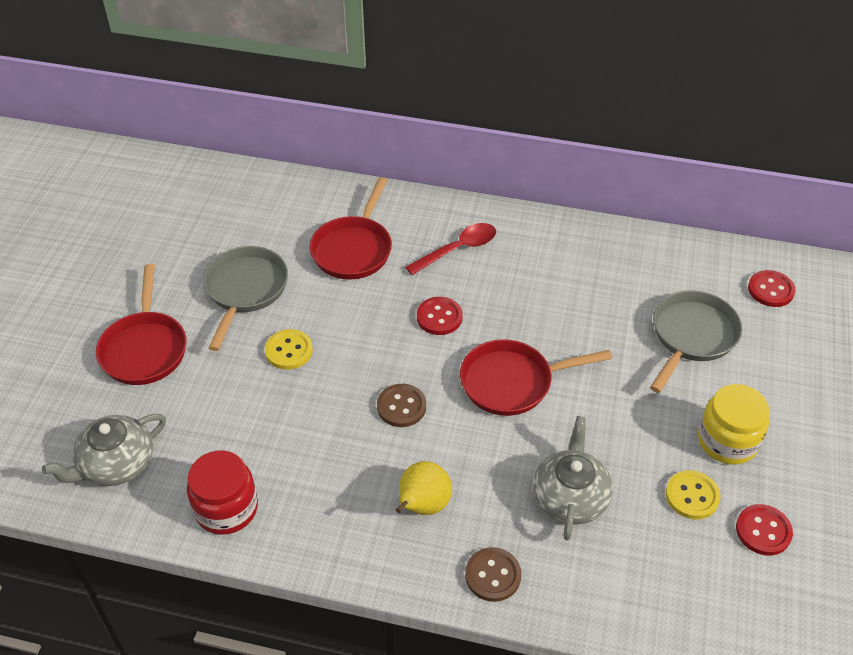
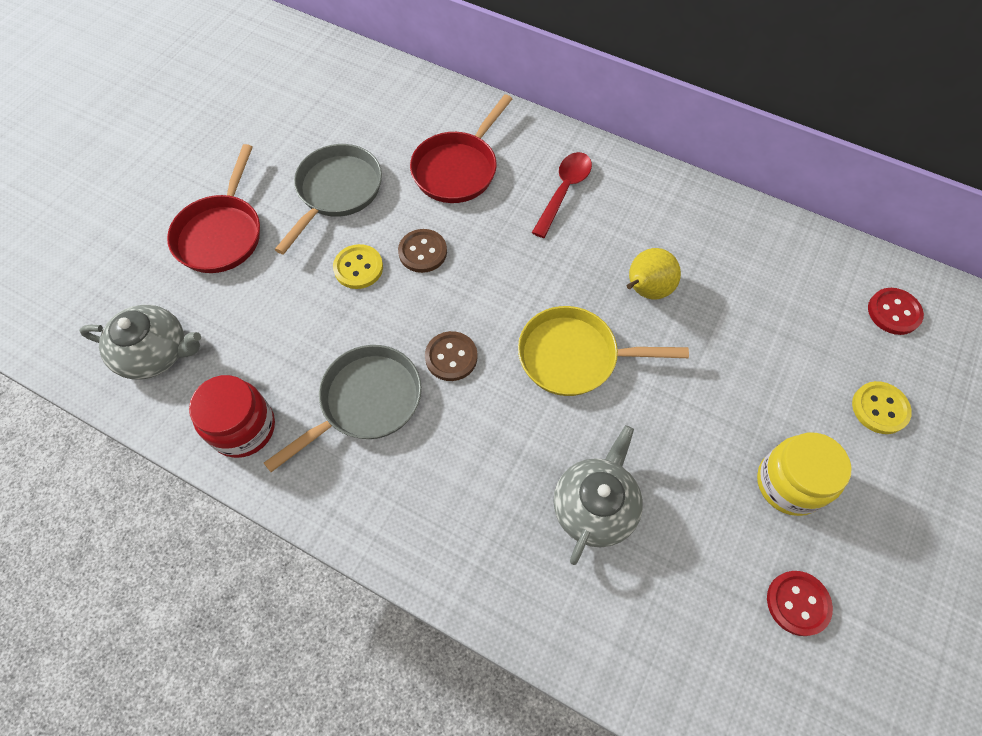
camera: 15 degrees right, 15 degrees up
grey teapot [42,414,166,486] -> grey teapot turned 150 degrees counterclockwise [79,305,201,380]
yellow pear [396,461,452,515] -> yellow pear moved to [627,248,681,299]
red spoon [405,223,496,275] -> red spoon turned 45 degrees counterclockwise [532,152,592,238]
red button [417,297,463,335] -> none
red pan [460,339,612,416] -> yellow pan [518,306,689,396]
brown button [465,547,521,602] -> brown button moved to [398,229,447,273]
grey pan [650,290,742,393] -> grey pan moved to [264,345,422,472]
yellow button [666,470,720,519] -> yellow button moved to [852,381,912,434]

